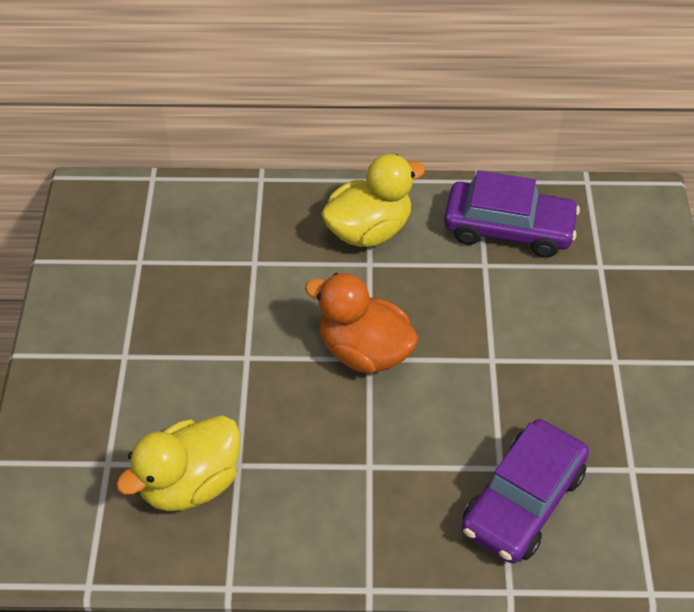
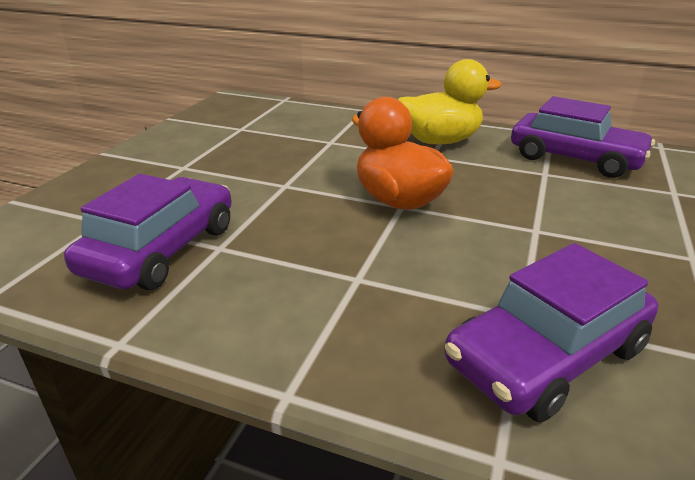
camera: 20 degrees right, 20 degrees down
yellow duck [116,415,240,511] -> purple car [64,174,232,290]

